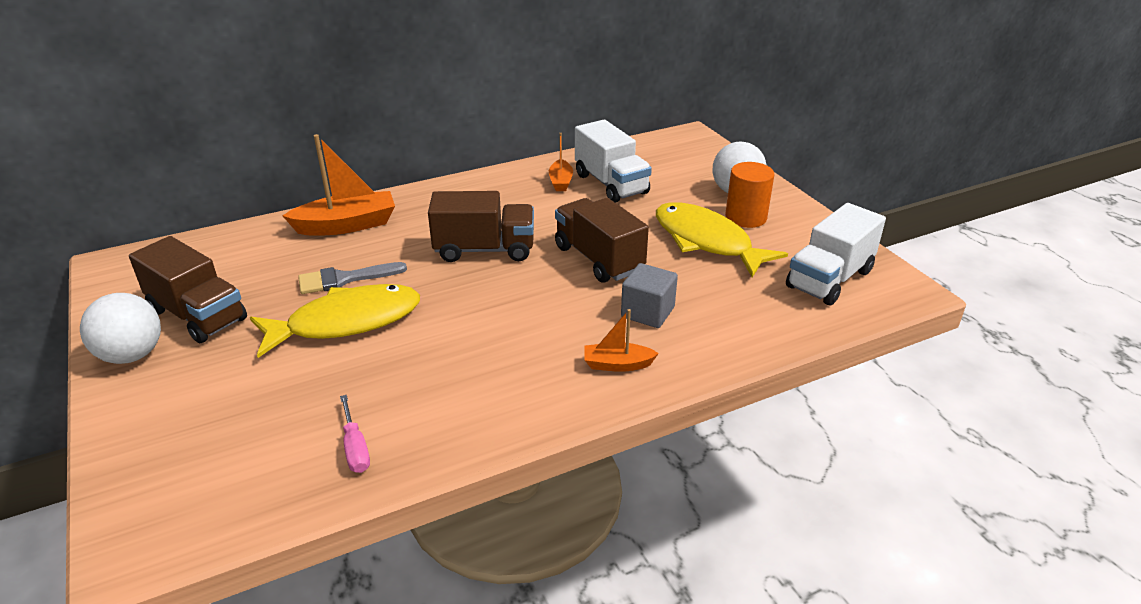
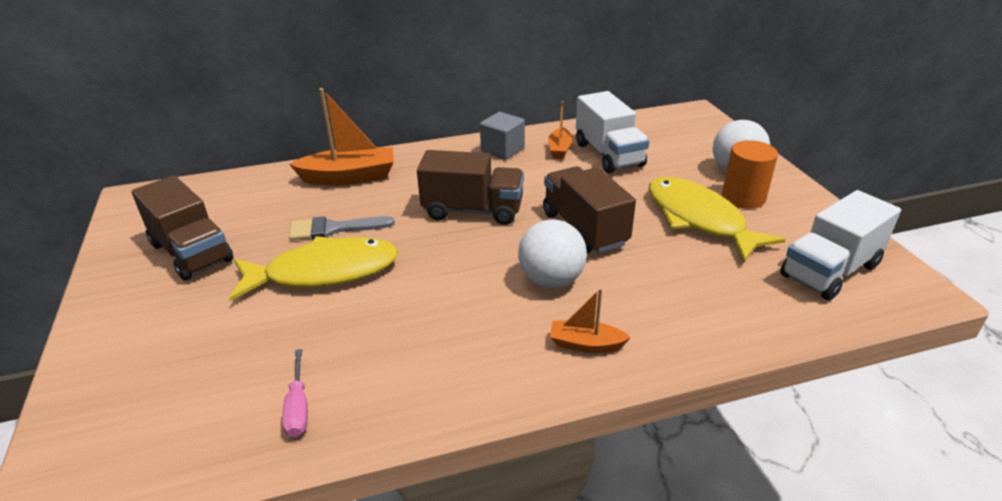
camera: 10 degrees right, 0 degrees up
white ball [80,293,161,364] -> white ball moved to [518,219,587,288]
grey cube [621,263,678,328] -> grey cube moved to [480,112,525,160]

